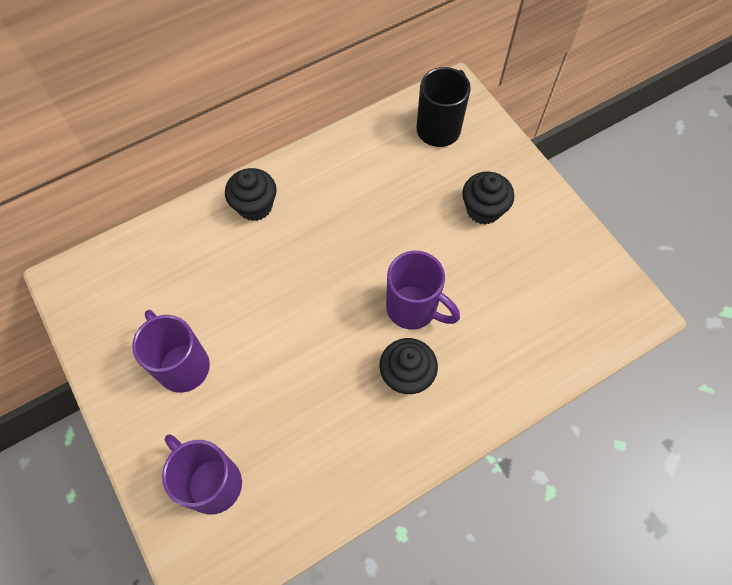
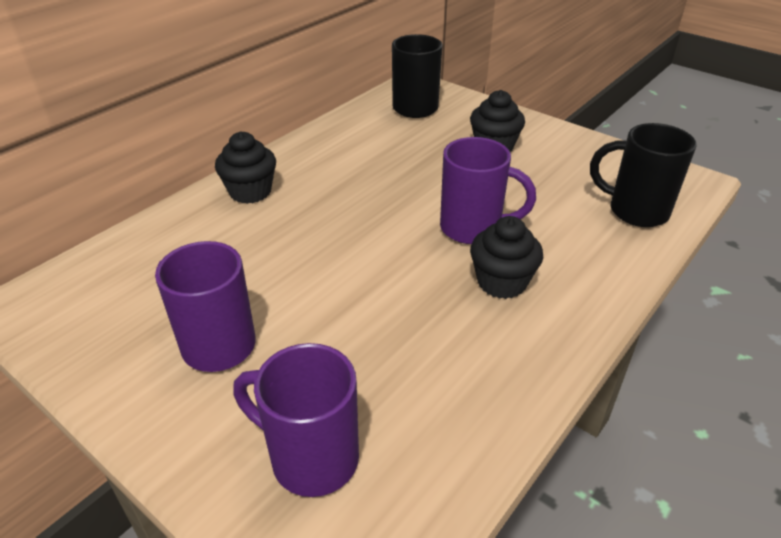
camera: 20 degrees left, 25 degrees down
none -> black mug [590,123,697,227]

